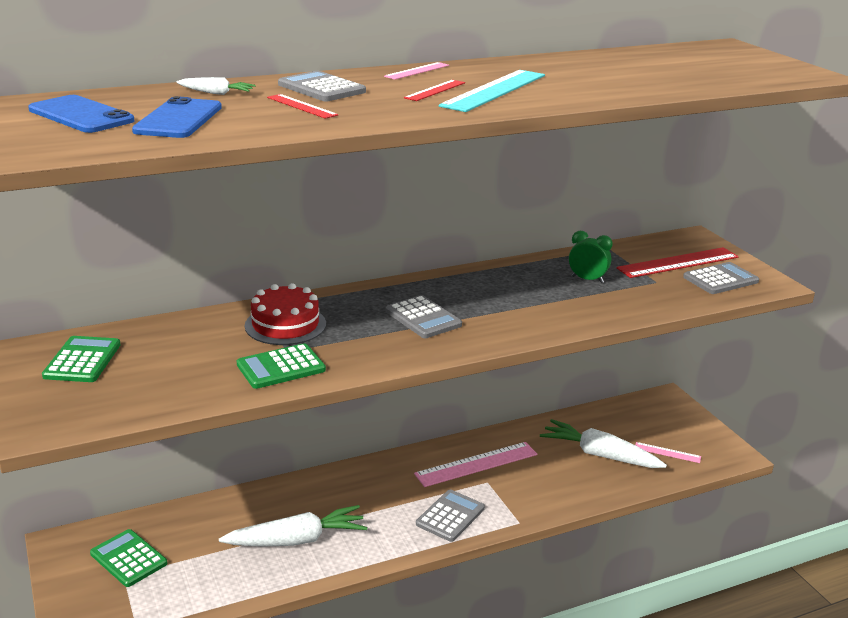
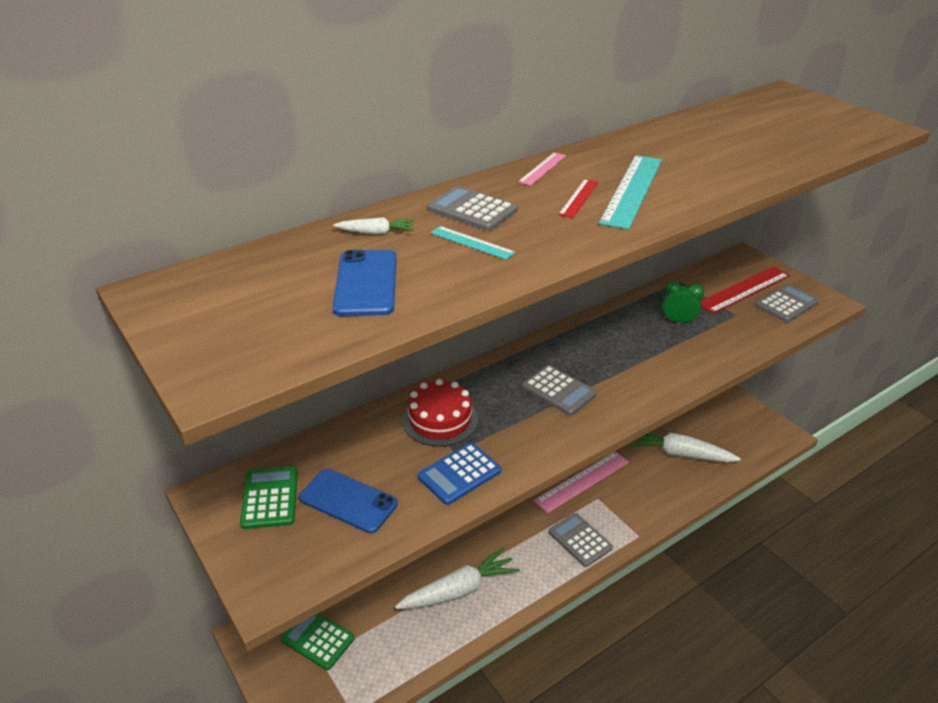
camera: 10 degrees left, 10 degrees up
blue phone [28,95,135,133] -> blue phone moved to [299,469,398,533]
green calculator [237,343,326,389] -> blue calculator [418,443,501,505]
red ruler [267,94,338,119] -> turquoise ruler [430,226,516,260]
grey calculator [416,489,485,542] -> grey calculator turned 60 degrees counterclockwise [549,513,613,567]
pink ruler [635,442,701,463] -> none

